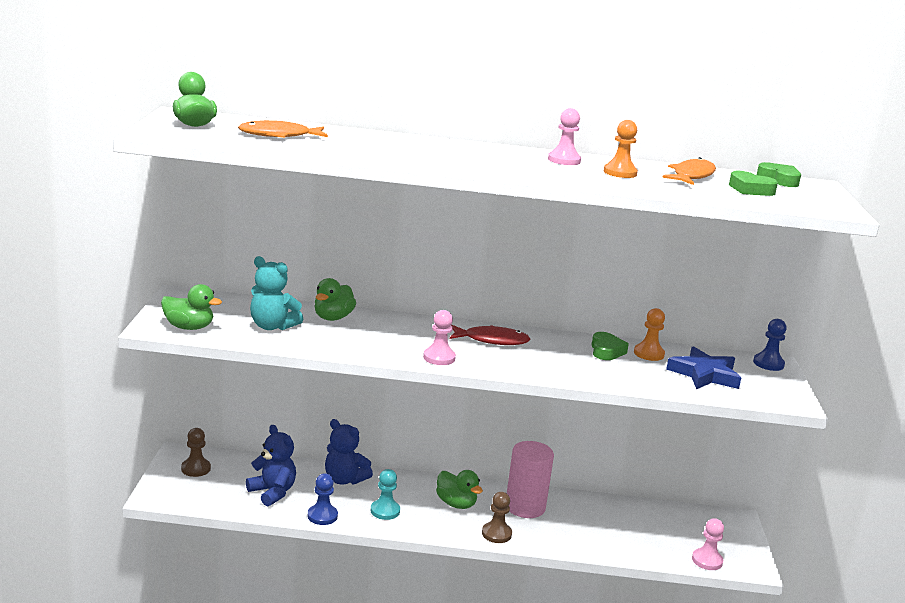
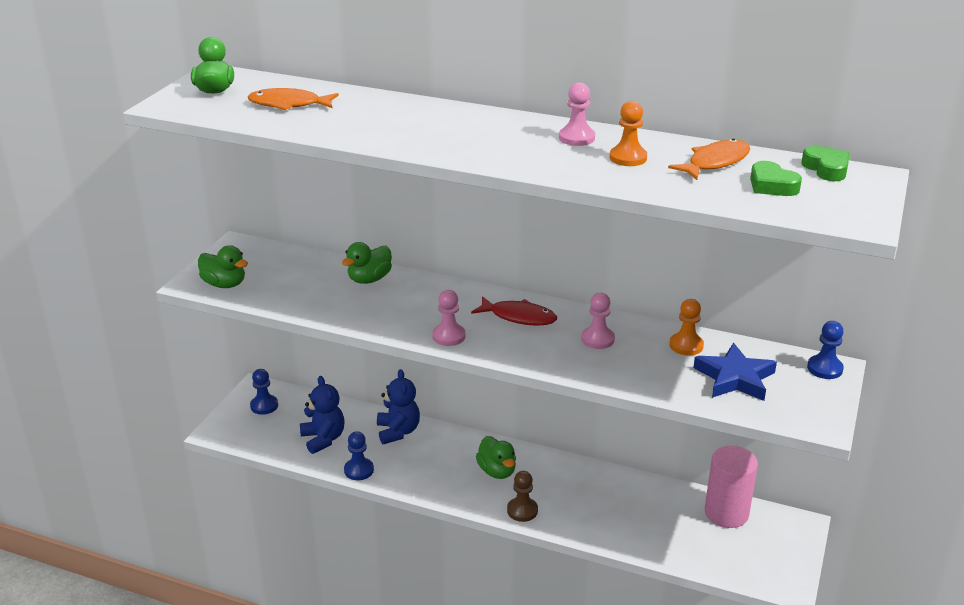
camera: 20 degrees right, 10 degrees up
brown pawn [181,428,211,477] -> blue pawn [250,369,278,415]
turquoise teddy bear [250,256,303,330] -> none
blue teddy bear [325,419,373,485] -> blue teddy bear turned 150 degrees counterclockwise [377,369,420,444]
turquoise pawn [371,469,400,520] -> none
pink cylinder [507,441,554,518] -> pink cylinder moved to [705,446,758,528]
green heart [591,332,629,360] -> none
pink pawn [692,518,724,570] -> pink pawn moved to [581,293,615,349]

